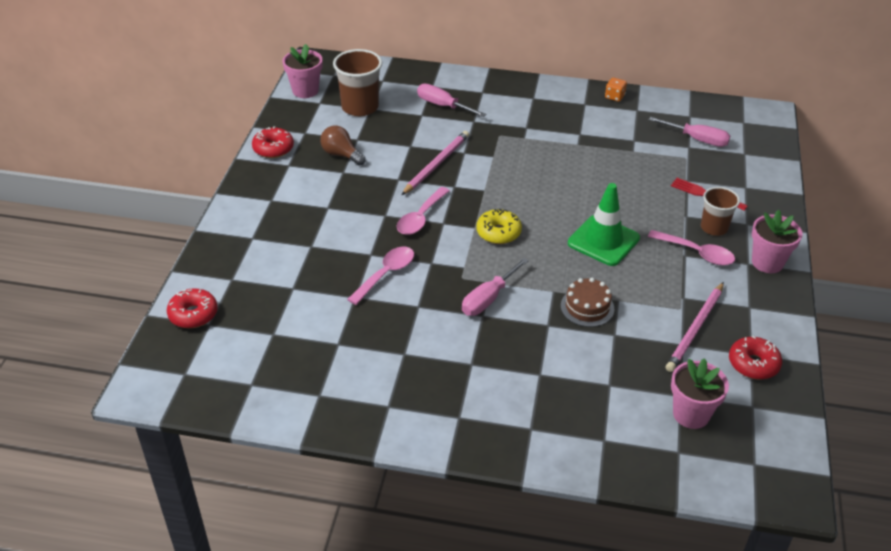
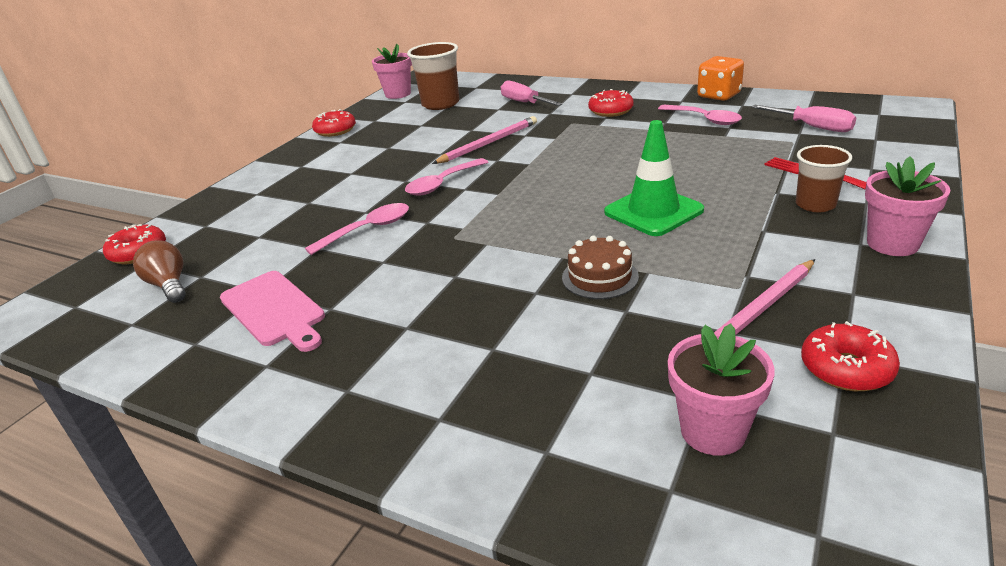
camera: 20 degrees right, 10 degrees down
brown light bulb [320,126,366,166] -> brown light bulb moved to [133,240,186,303]
pink screwdriver [462,258,529,316] -> none
yellow donut [476,209,522,244] -> none
orange dice [605,78,627,102] -> orange dice [697,56,744,101], size x1.75
pink spoon [648,230,735,266] -> pink spoon moved to [658,105,742,125]
none -> pink cutting board [220,271,325,352]
none -> red donut [588,89,634,117]

